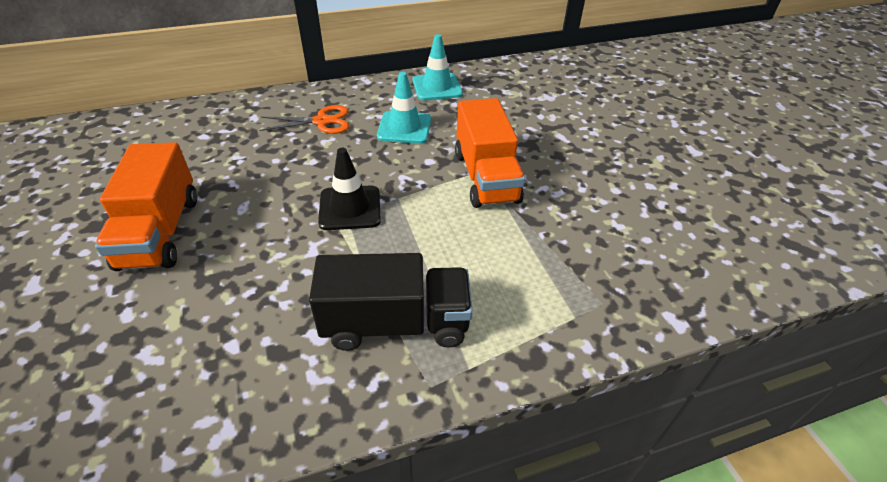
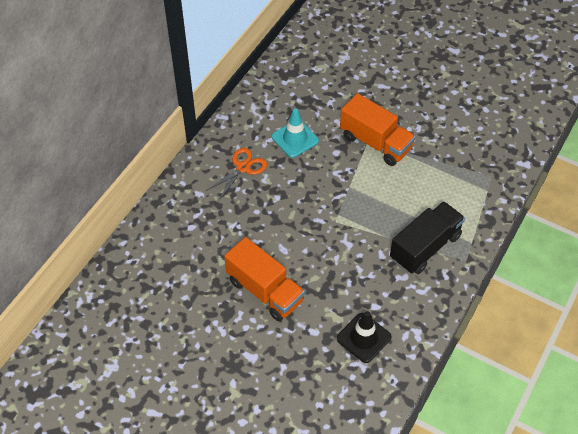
camera: 40 degrees left, 10 degrees up
black traffic cone [318,148,381,230] -> black traffic cone moved to [337,311,392,363]
turquoise traffic cone [413,34,463,100] -> none

